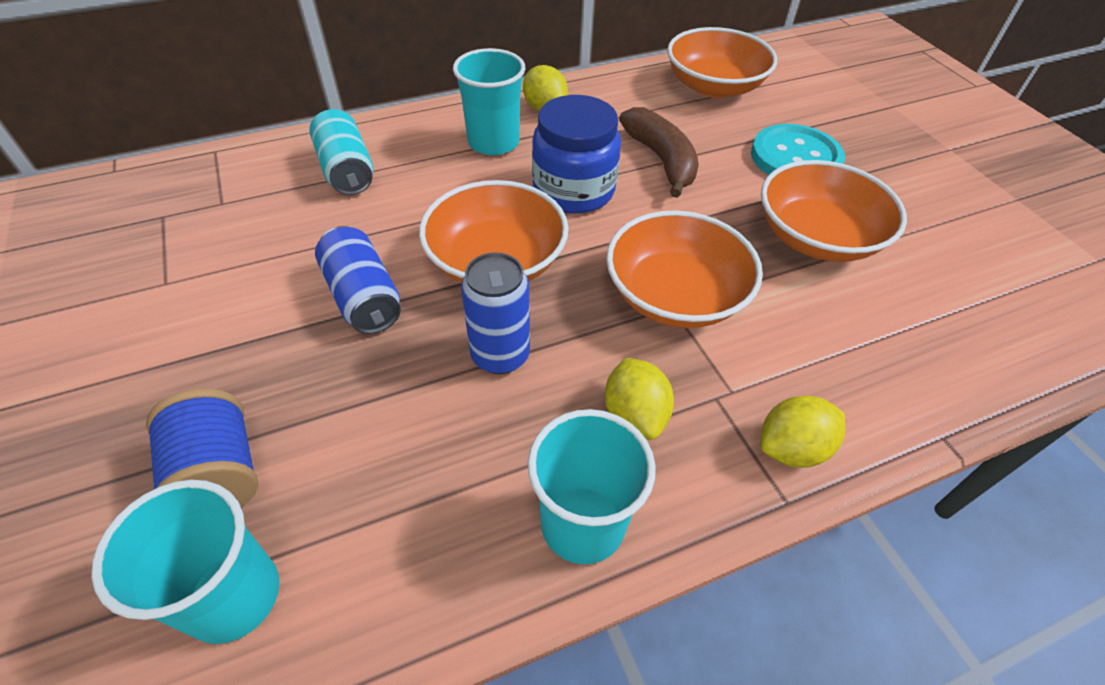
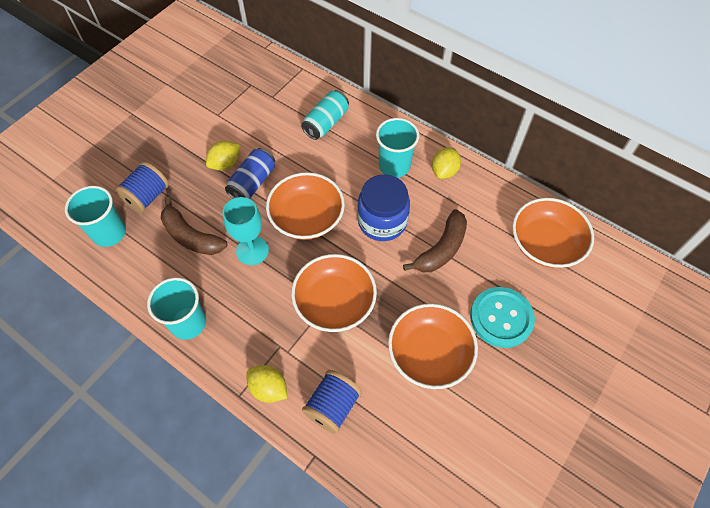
camera: 60 degrees right, 10 degrees up
blue can [461,252,530,374] -> turquoise goblet [222,197,269,265]
yellow lemon [605,358,674,440] -> yellow lemon moved to [206,141,240,171]
none -> brown banana [161,197,227,255]
none -> blue spool [302,370,362,434]

